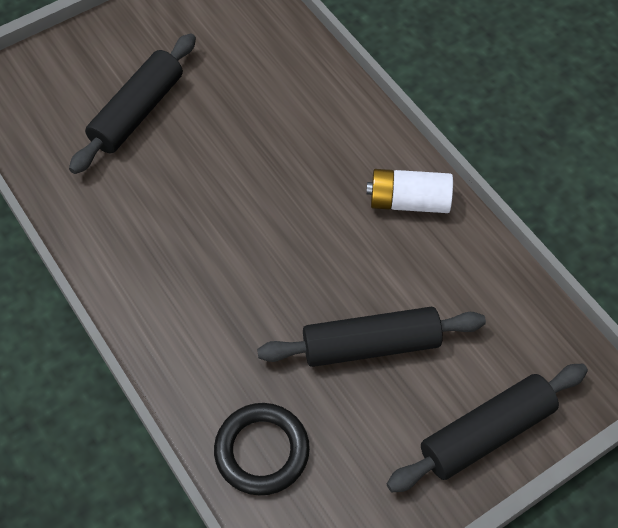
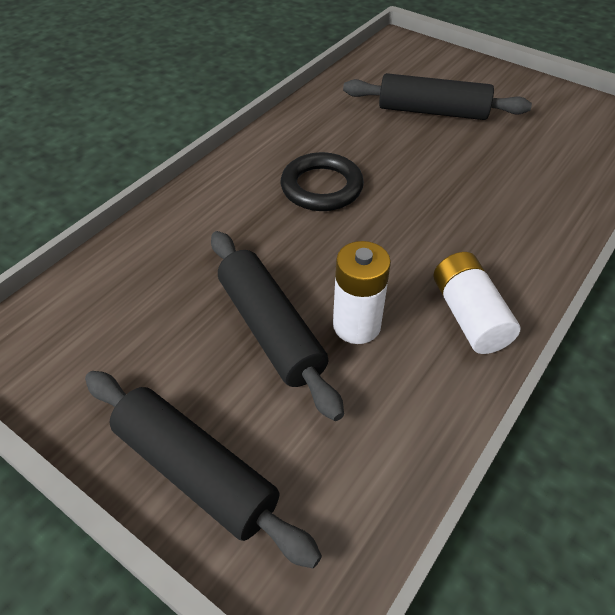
camera: 70 degrees right, 10 degrees down
black ring [214,403,310,495] -> black ring moved to [281,152,364,211]
none -> white battery [333,241,391,344]

